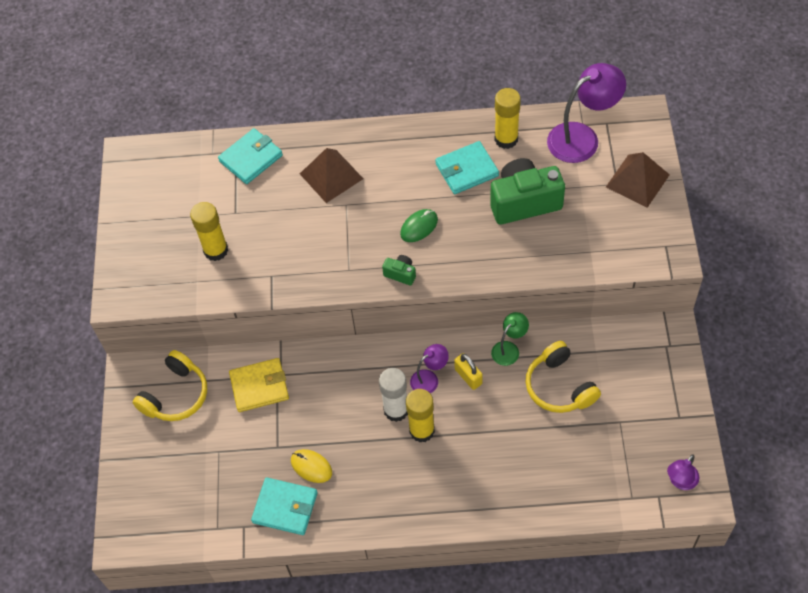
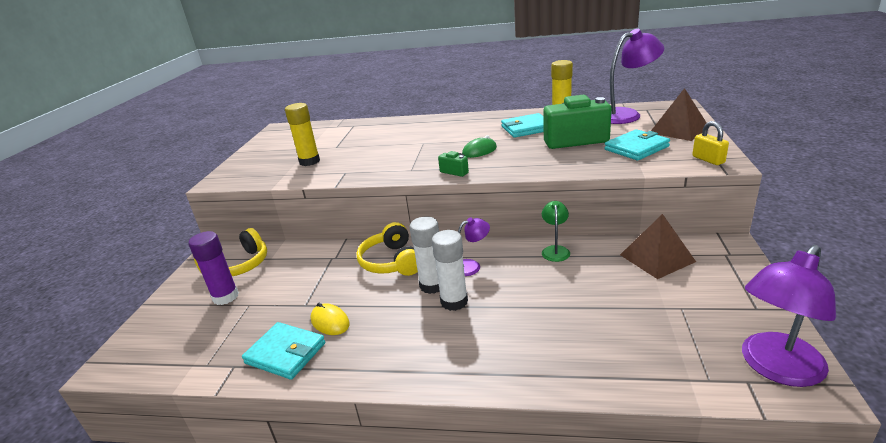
camera: 10 degrees right, 30 degrees down
turquoise wallet [218,128,283,184] -> turquoise wallet moved to [605,129,670,161]
yellow wallet [229,358,289,412] -> none
brown pyramid [300,148,363,203] -> brown pyramid moved to [620,214,696,279]
yellow glue stick [406,389,435,443] -> white glue stick [432,230,468,311]
yellow padlock [454,353,483,390] -> yellow padlock moved to [692,121,729,165]
green lamp [491,312,529,366] -> green lamp turned 45 degrees counterclockwise [542,201,570,262]
yellow headphones [525,341,601,413] -> yellow headphones moved to [356,222,418,276]
purple lamp [667,454,699,490] -> purple lamp [742,245,836,387], size x1.90
none -> purple glue stick [189,231,239,305]

